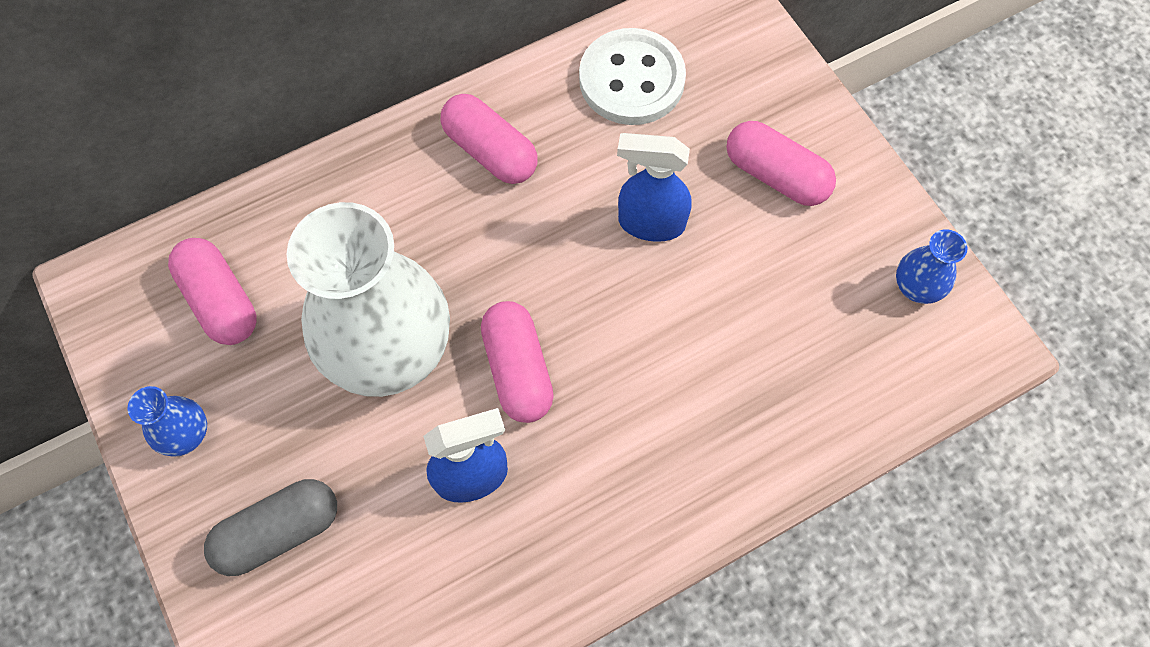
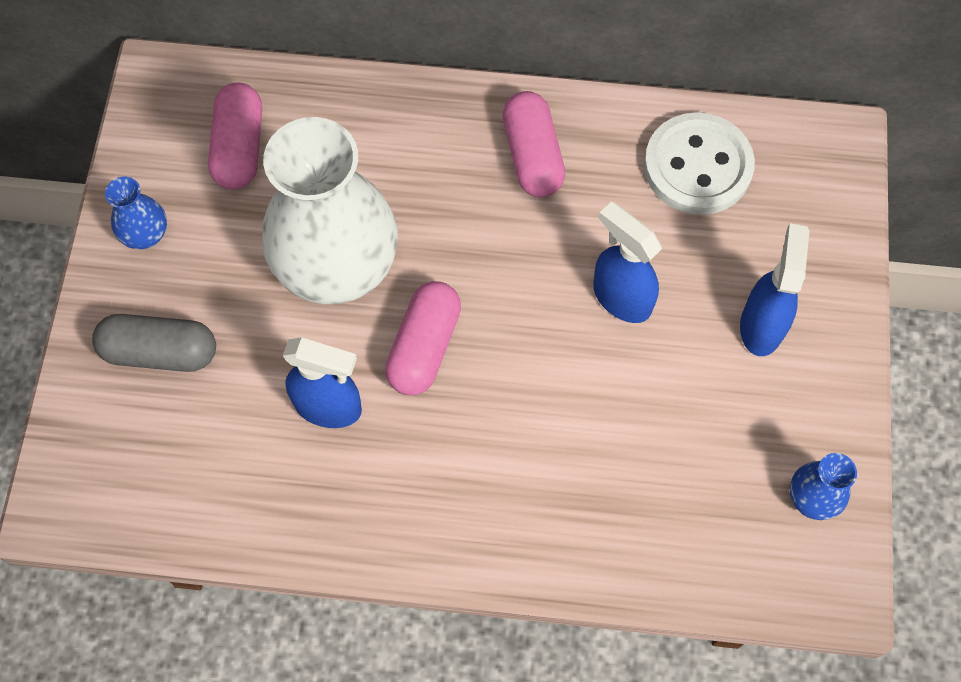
camera: 35 degrees right, 0 degrees up
pink capsule [726,121,836,206] -> blue spray bottle [740,223,809,356]

